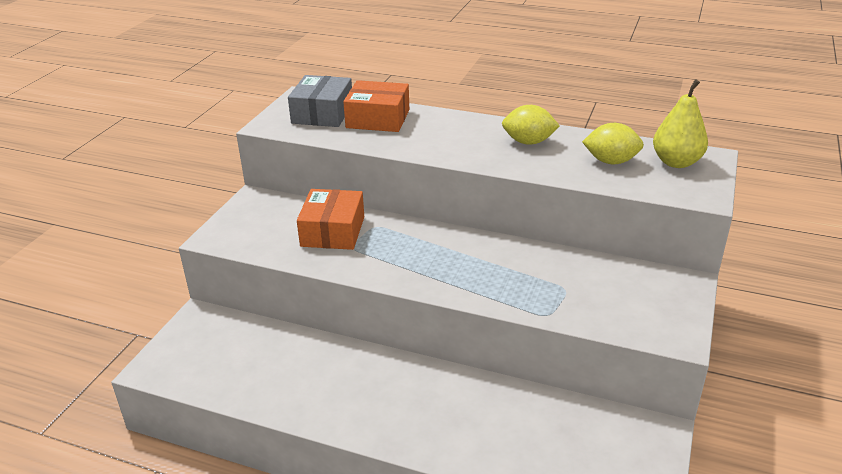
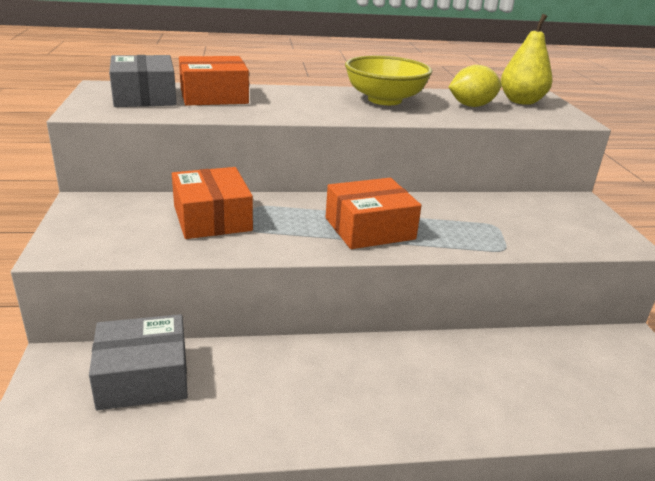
camera: 30 degrees left, 5 degrees down
yellow lemon [502,105,560,145] -> yellow bowl [345,55,432,105]
none -> grey box [89,314,188,410]
none -> orange box [326,178,422,249]

